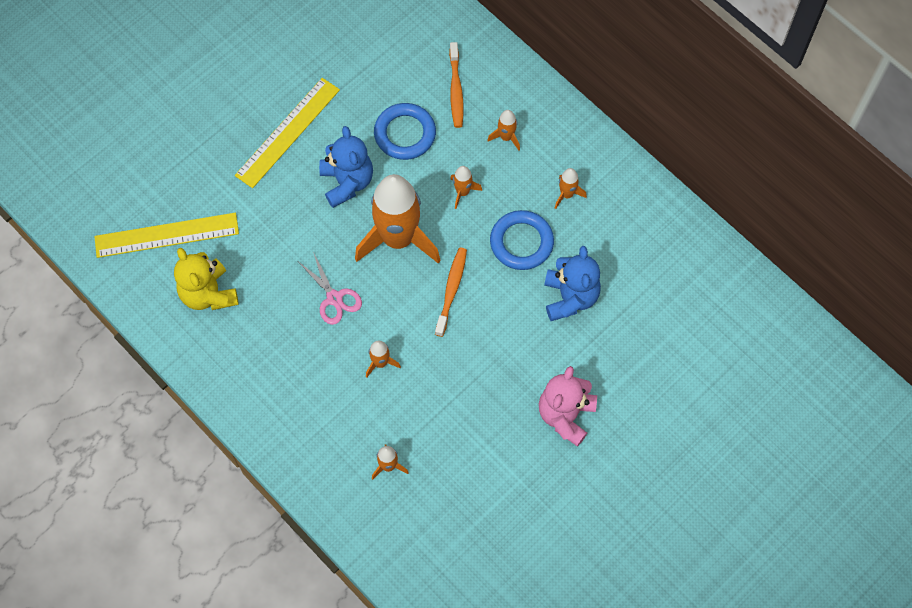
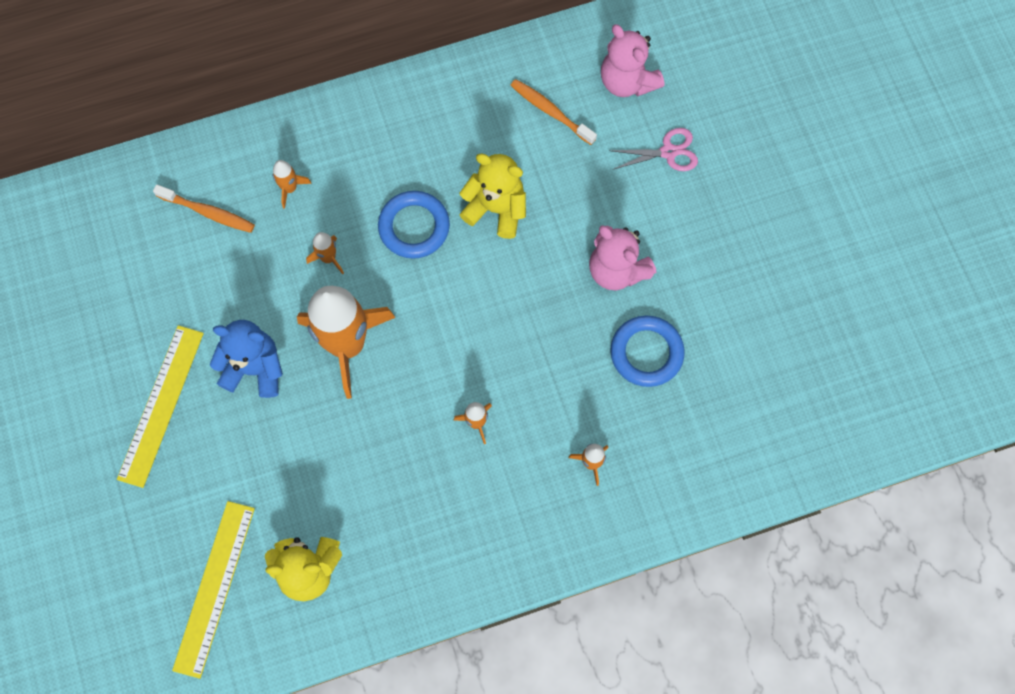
camera: 65 degrees left, 5 degrees up
yellow ruler [235,78,340,188] -> yellow ruler turned 45 degrees clockwise [117,325,204,488]
pink scissors [299,252,362,325] -> pink scissors moved to [609,128,698,171]
blue ring [374,103,436,160] -> blue ring moved to [610,316,685,387]
orange toothbrush [435,248,467,337] -> orange toothbrush moved to [510,79,597,145]
blue teddy bear [544,246,601,321] -> yellow teddy bear [459,154,526,239]
orange rocket [555,168,587,209] -> none
none -> pink teddy bear [601,24,664,97]

